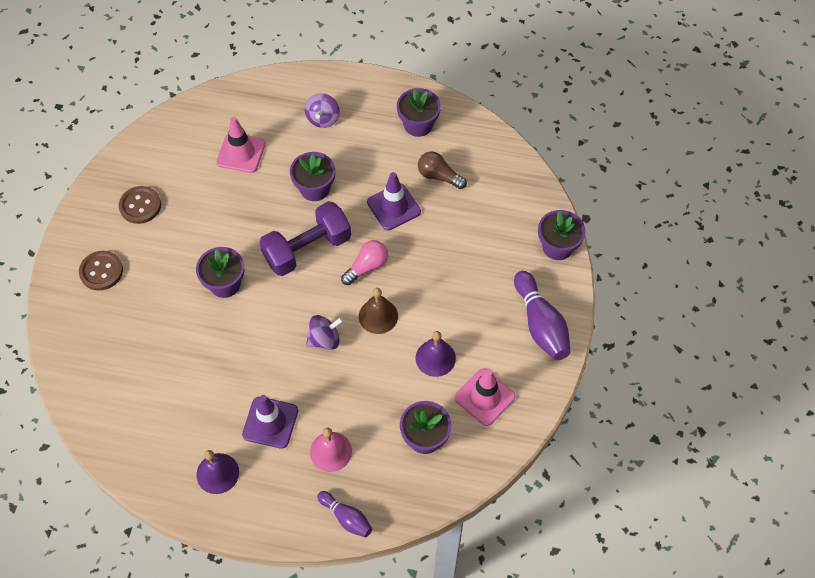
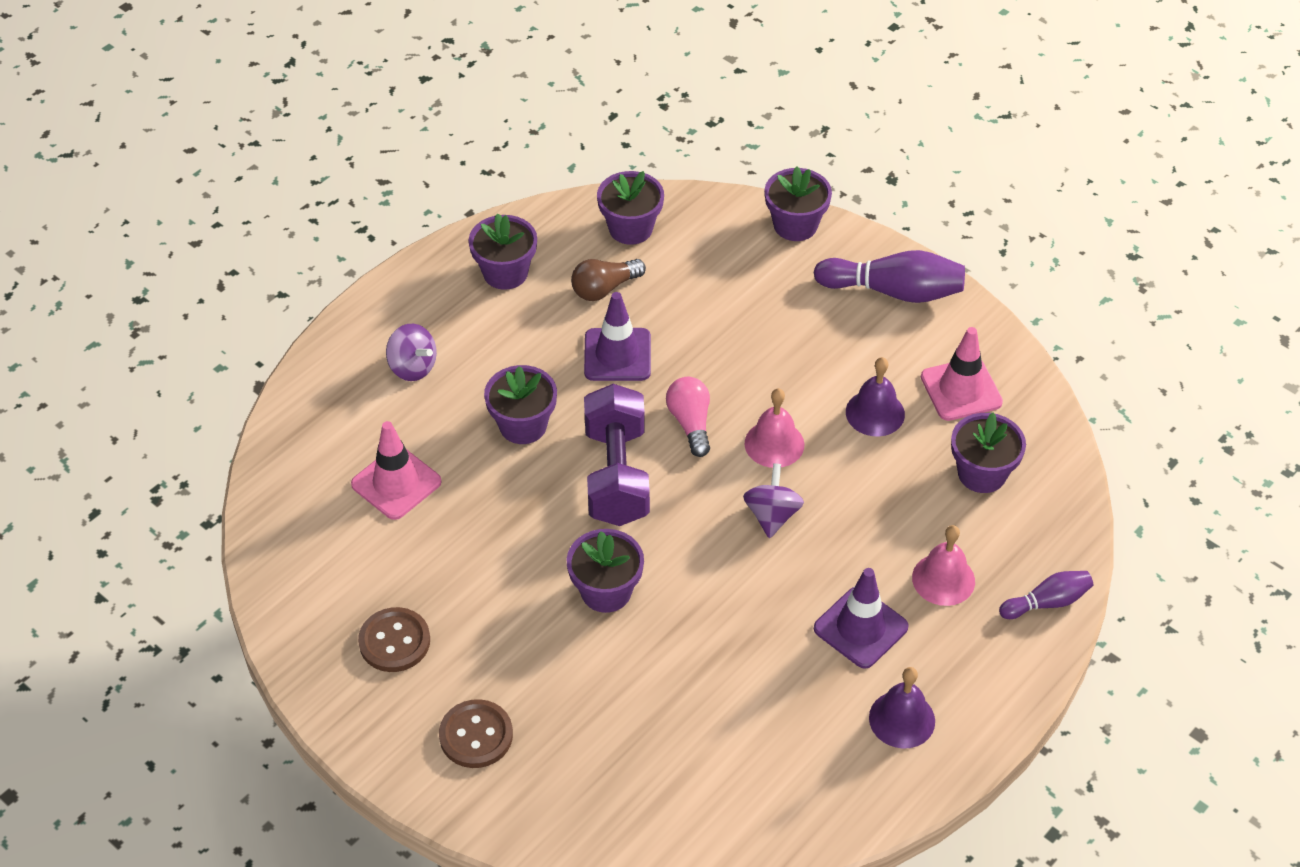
camera: 60 degrees left, 10 degrees down
brown bell [359,288,398,334] -> pink bell [745,388,804,468]
none -> purple flower pot [597,171,664,245]

